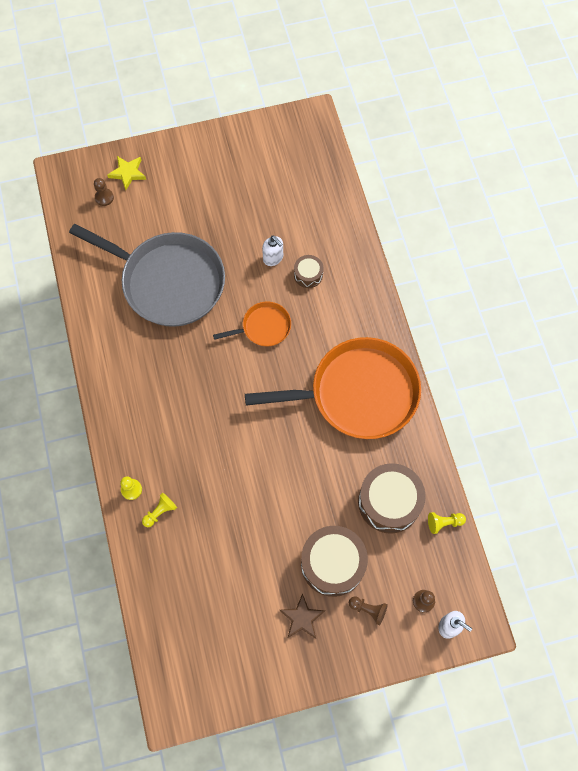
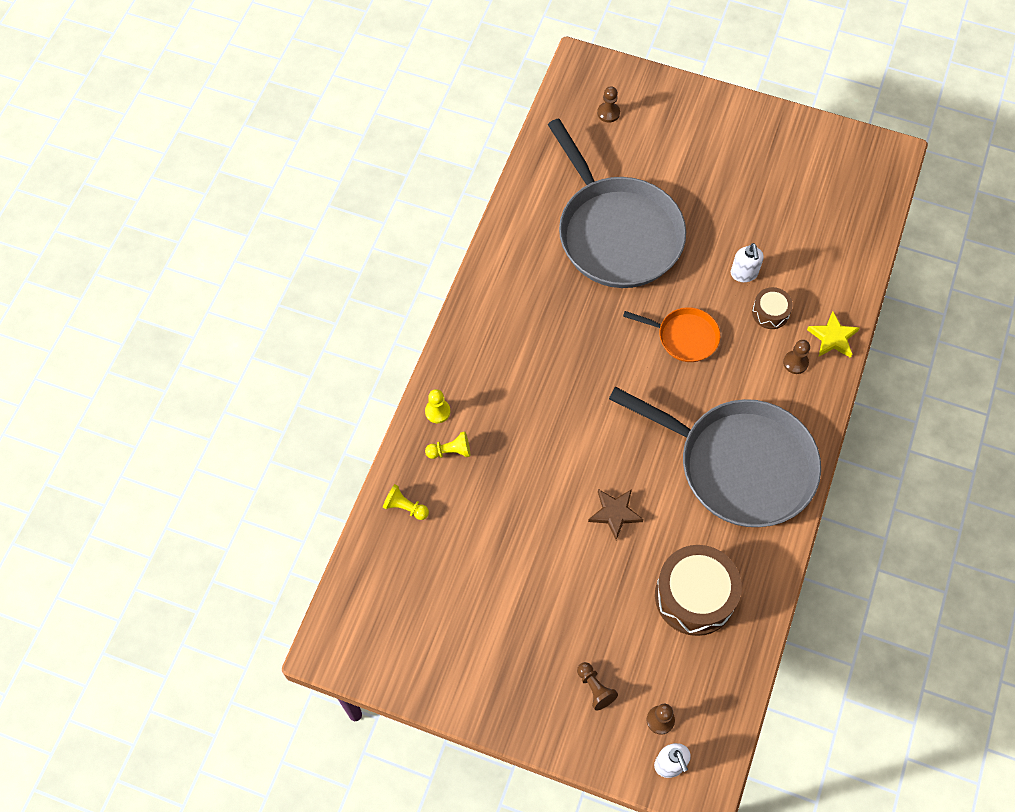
camera: 35 degrees right, 5 degrees down
yellow star [107,156,146,190] -> yellow star moved to [807,311,859,358]
orange pan [245,337,421,439] -> grey pan [609,387,821,527]
brown star [279,593,325,639] -> brown star moved to [588,489,643,540]
brown drum [301,526,368,597] -> none
yellow pawn [428,512,466,534] -> yellow pawn moved to [383,484,429,520]
none -> brown pawn [783,340,810,374]

